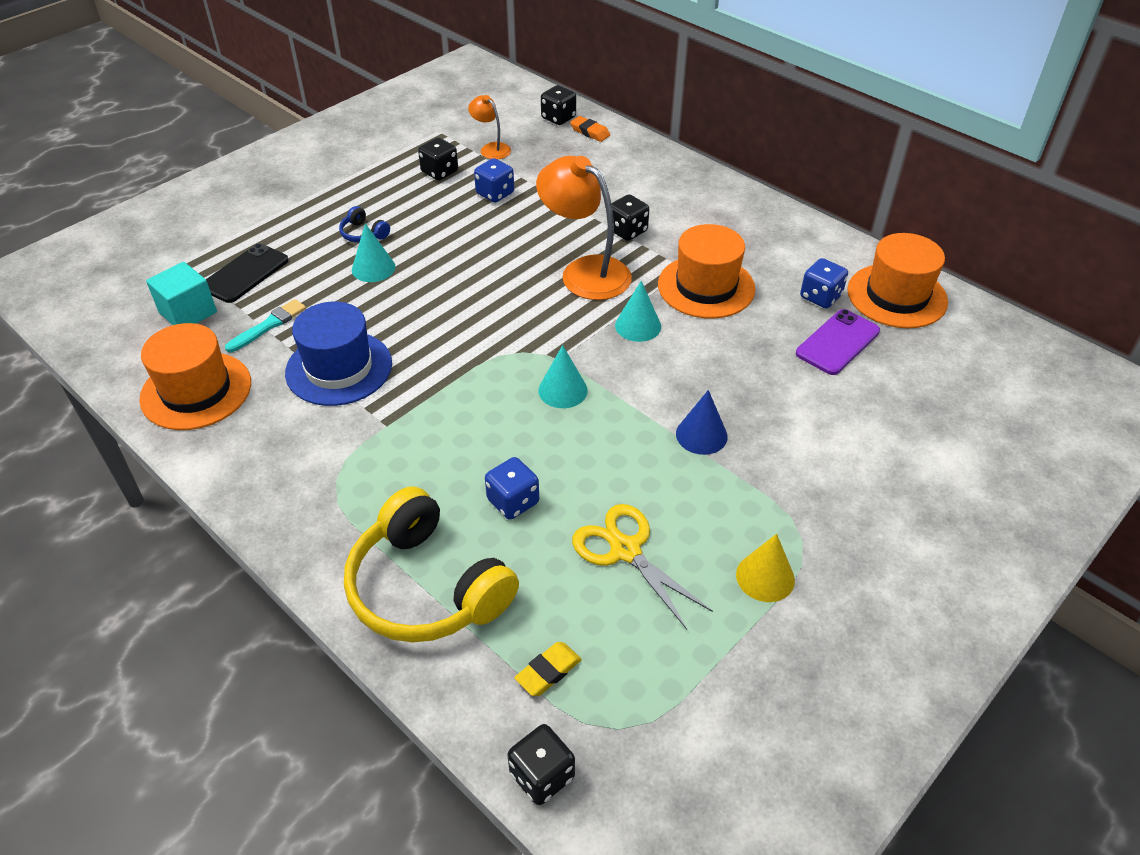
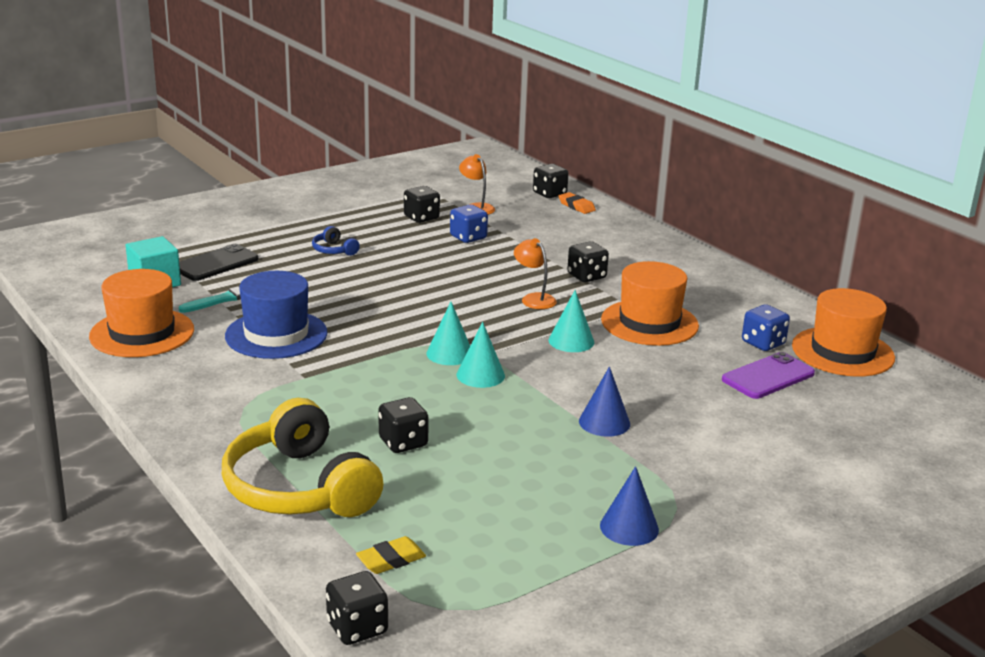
camera: 10 degrees right, 20 degrees down
turquoise cone [352,223,396,282] -> turquoise cone moved to [426,302,470,365]
blue dice [485,457,539,520] -> black dice [378,397,429,453]
orange lamp [536,156,632,300] -> orange lamp [514,238,557,309], size x0.51
yellow scissors [572,504,713,630] -> none
yellow cone [736,534,795,602] -> blue cone [600,466,659,546]

